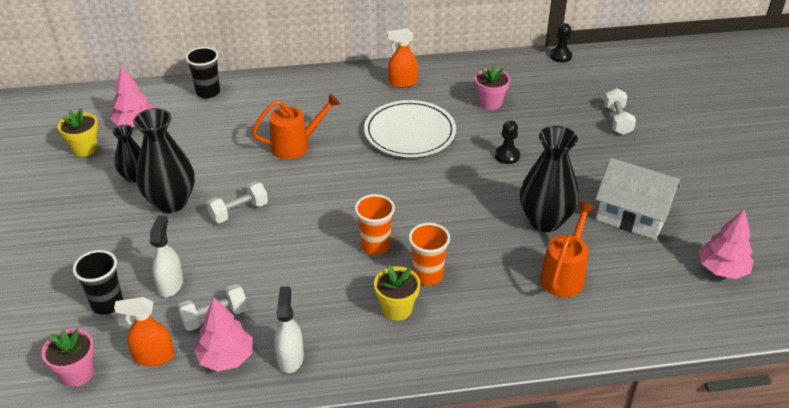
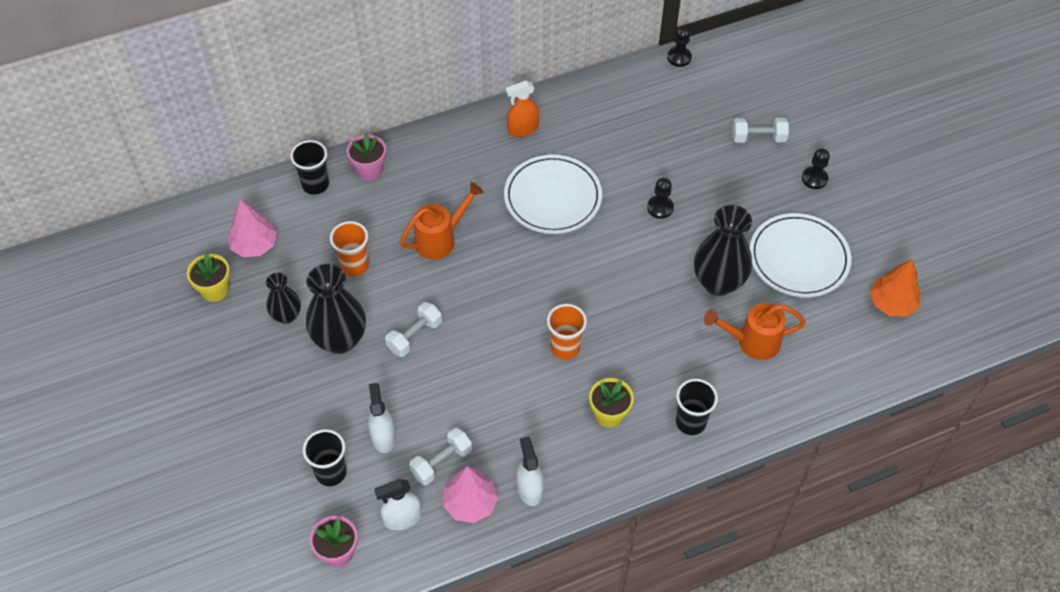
camera: 15 degrees left, 15 degrees up
orange spray bottle [114,297,174,366] -> white spray bottle [374,479,421,530]
orange cup [409,223,450,286] -> orange cup moved to [330,221,369,276]
pink flower pot [474,65,510,110] -> pink flower pot moved to [347,133,386,180]
orange watering can [540,202,596,297] -> orange watering can turned 105 degrees counterclockwise [704,303,806,360]
white house [595,158,681,240] -> white plate [750,213,851,297]
white dumbbell [604,88,636,135] -> white dumbbell turned 75 degrees counterclockwise [732,118,789,143]
pink tree [699,209,754,279] -> orange tree [870,259,920,317]
none -> black cup [676,379,718,435]
none -> black pawn [802,149,830,189]

